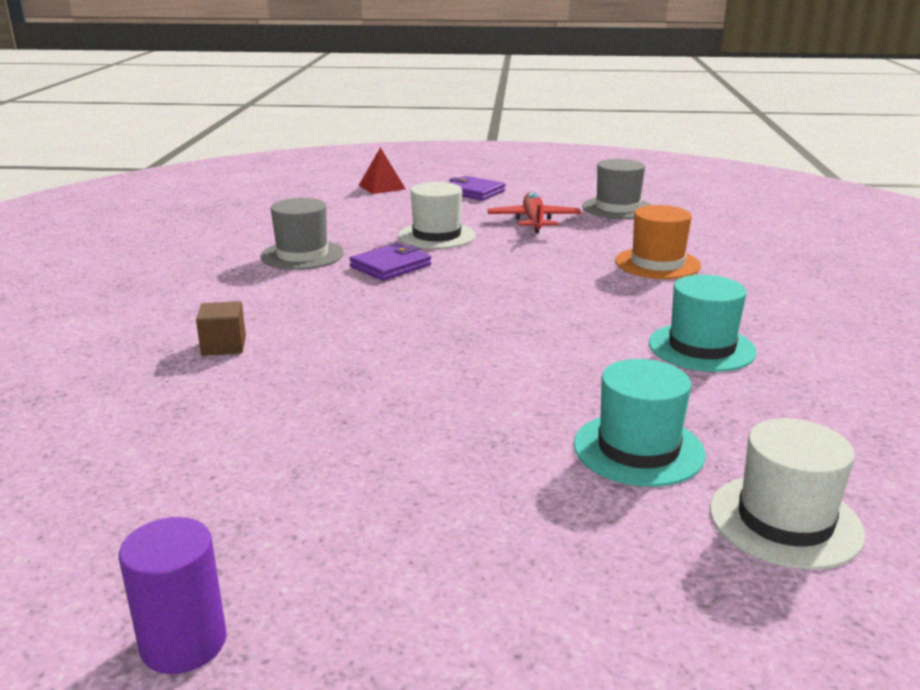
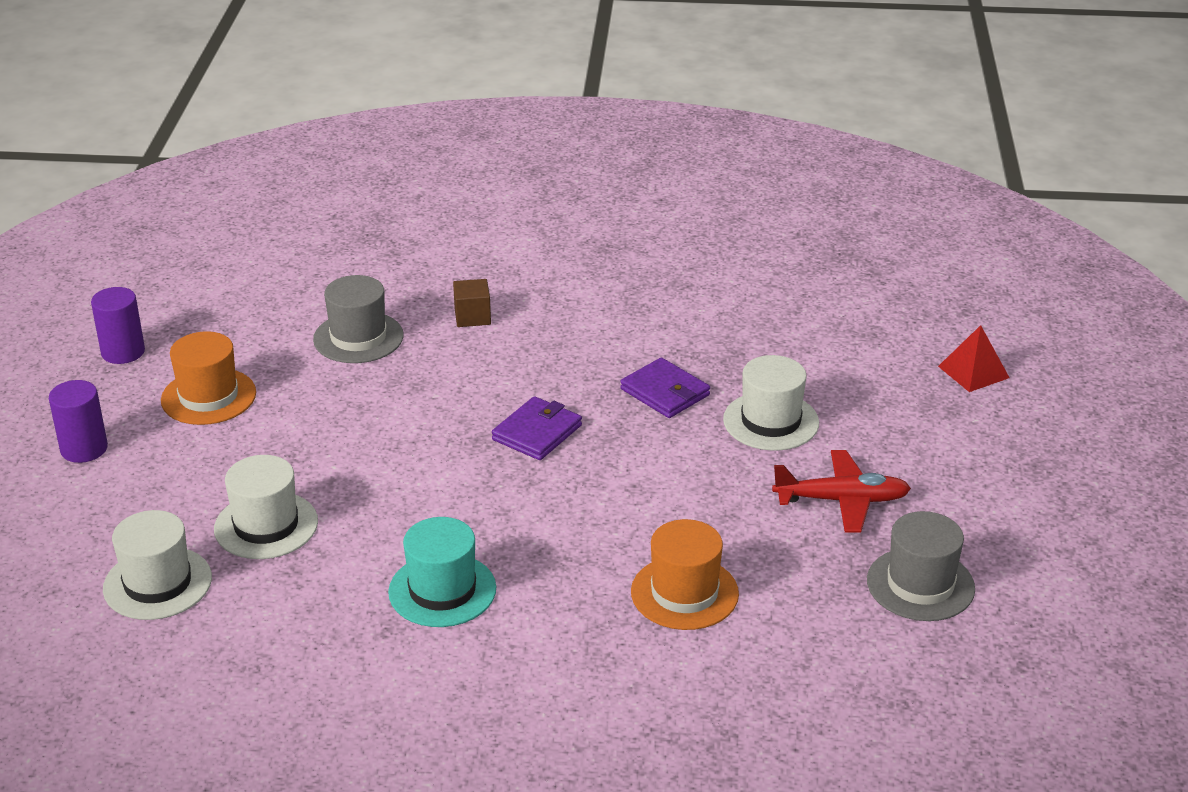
camera: 90 degrees right, 10 degrees up
grey hat [261,198,344,270] -> grey hat moved to [313,275,404,363]
purple wallet [448,176,505,201] -> purple wallet moved to [492,396,582,460]
turquoise hat [574,359,705,487] -> white hat [214,455,318,559]
none -> purple cylinder [49,380,108,463]
none -> orange hat [161,331,256,425]

